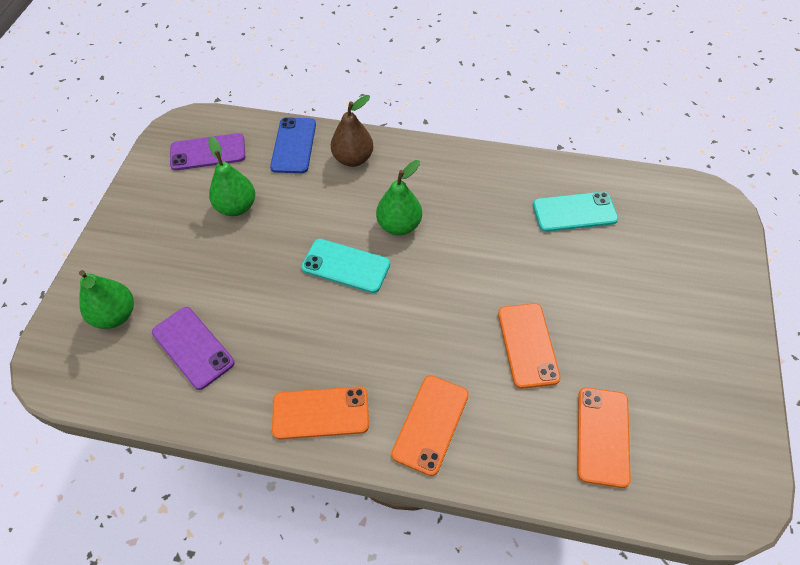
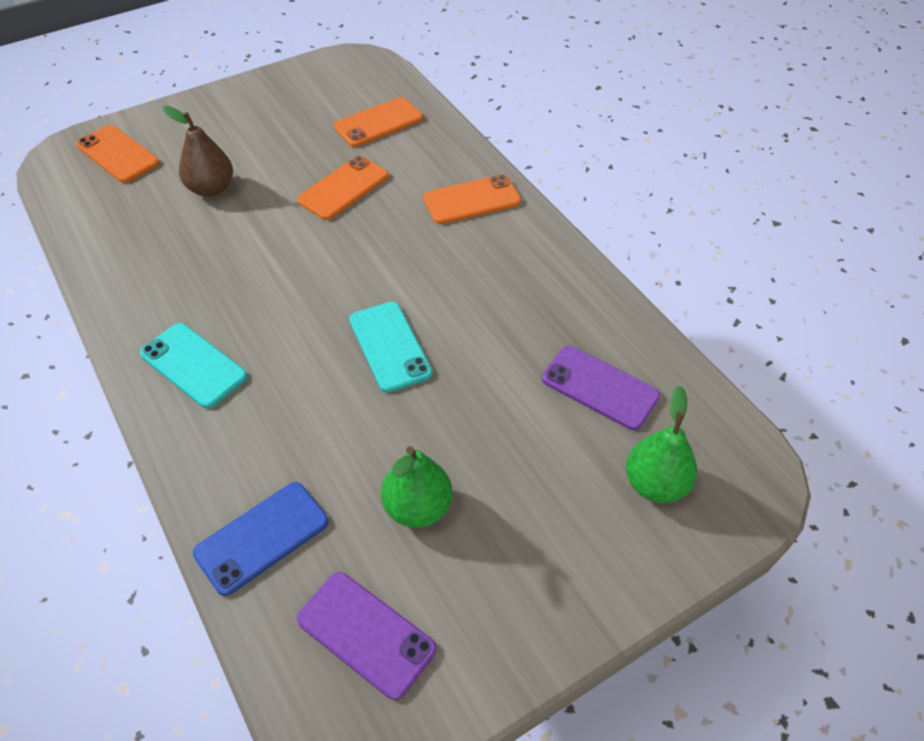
camera: 135 degrees left, 5 degrees down
purple phone [152,307,235,390] -> purple phone turned 60 degrees counterclockwise [542,346,660,430]
orange phone [272,386,369,439] -> orange phone moved to [76,125,159,183]
brown pear [331,95,374,167] -> brown pear moved to [163,106,233,197]
green pear [376,160,422,235] -> none
turquoise phone [533,192,618,232] -> turquoise phone moved to [140,323,247,408]

